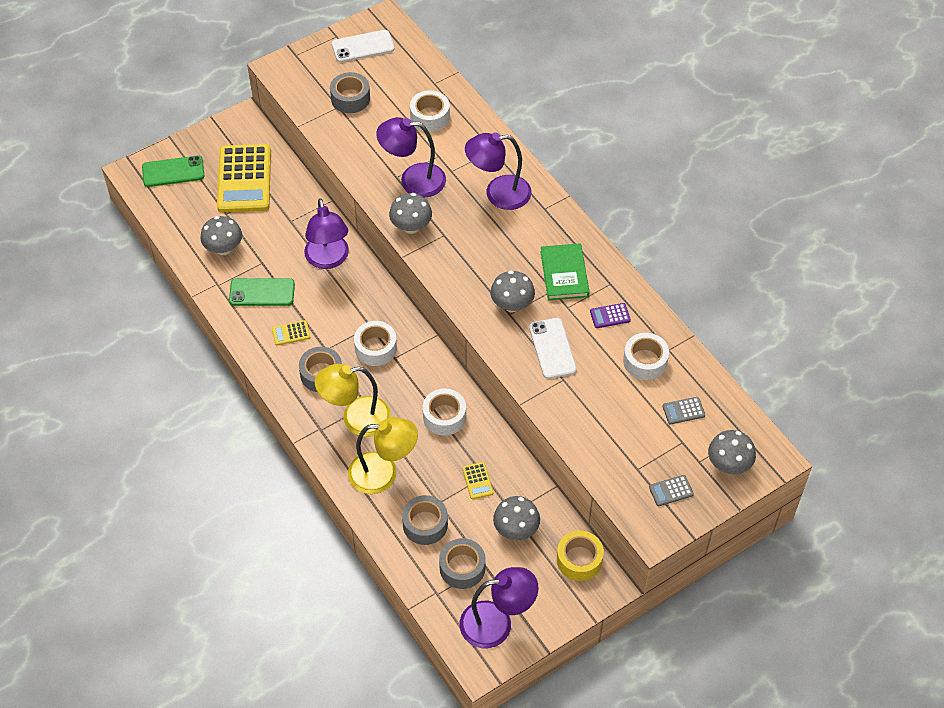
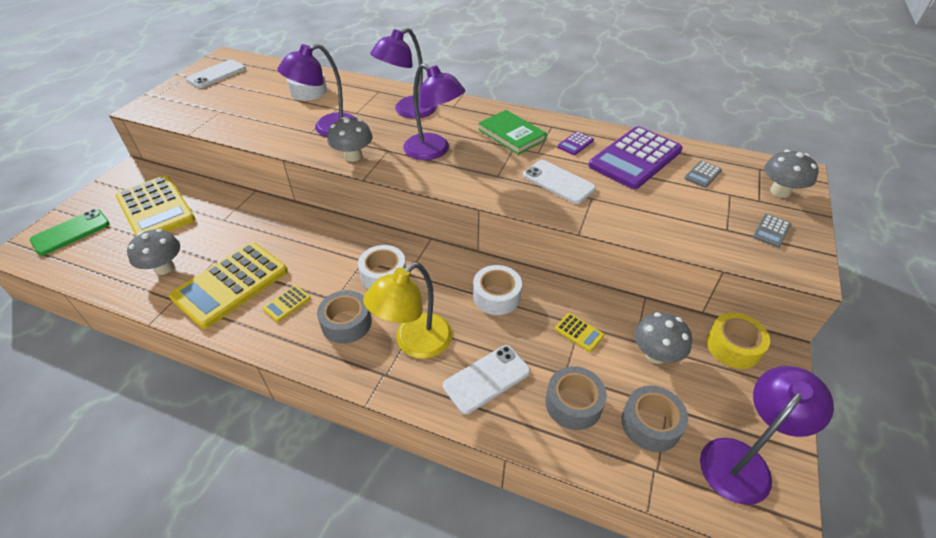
camera: 35 degrees left, 10 degrees down
green phone [229,278,295,306] -> yellow calculator [169,242,288,329]
purple lamp [304,198,349,269] -> purple lamp moved to [403,63,465,160]
grey tape [330,72,370,113] -> none
yellow lamp [348,417,418,494] -> white phone [443,345,530,414]
grey mushroom [490,270,535,312] -> none
white tape [623,333,669,380] -> purple calculator [588,126,683,189]

